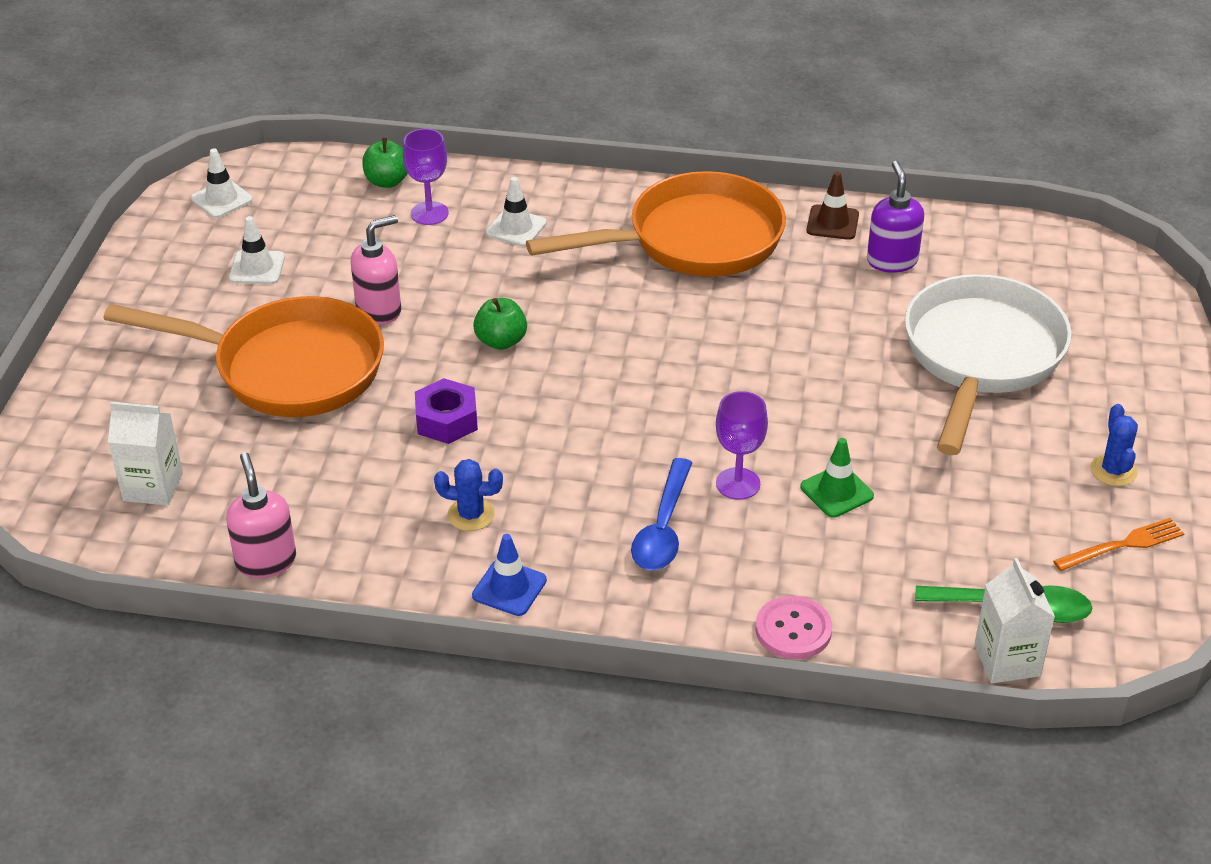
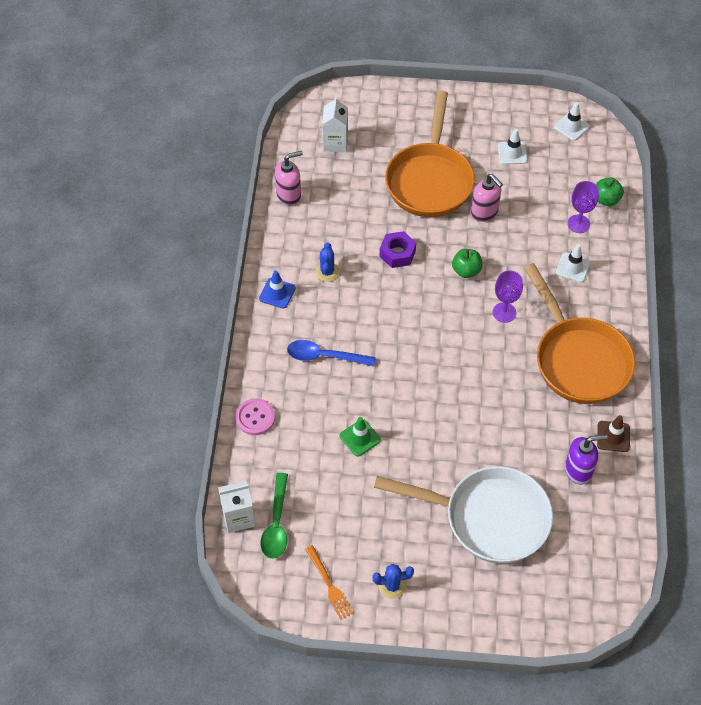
camera: 85 degrees right, 15 degrees up
purple goblet [716,391,768,500] -> purple goblet moved to [493,270,523,323]

